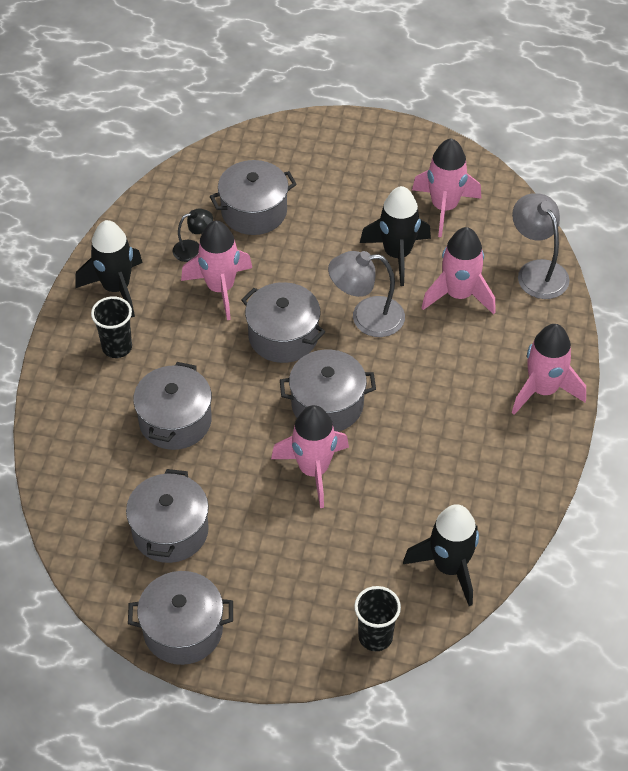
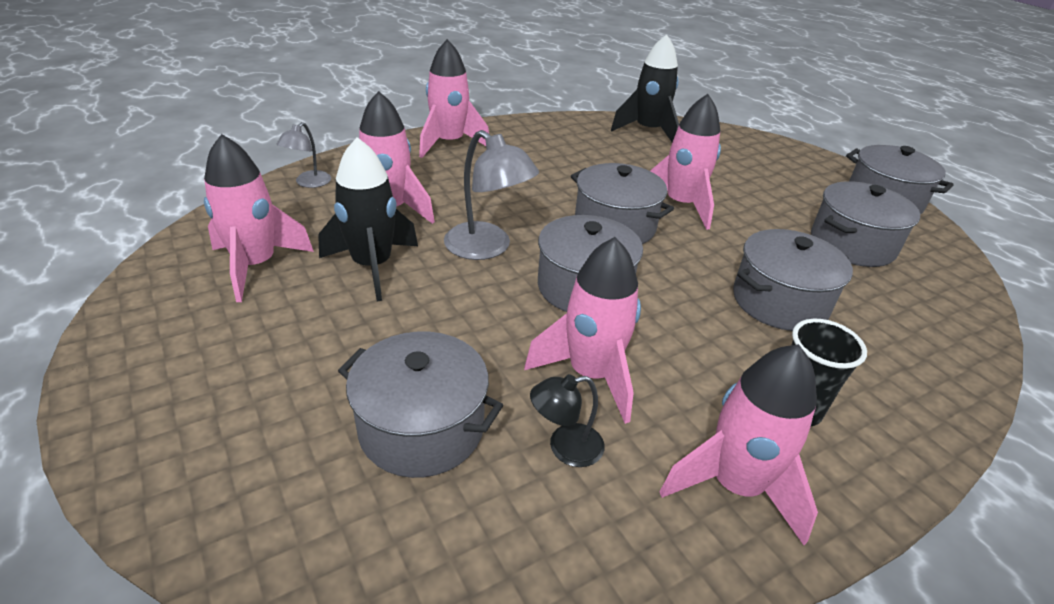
camera: 135 degrees left, 15 degrees down
black rocket [75,220,143,318] -> pink rocket [660,344,818,545]
black lamp [172,209,213,262] -> black lamp turned 45 degrees counterclockwise [530,374,605,467]
black cup [354,586,401,651] -> none
grey lamp [512,194,570,299] -> grey lamp [276,122,331,188], size x0.58

